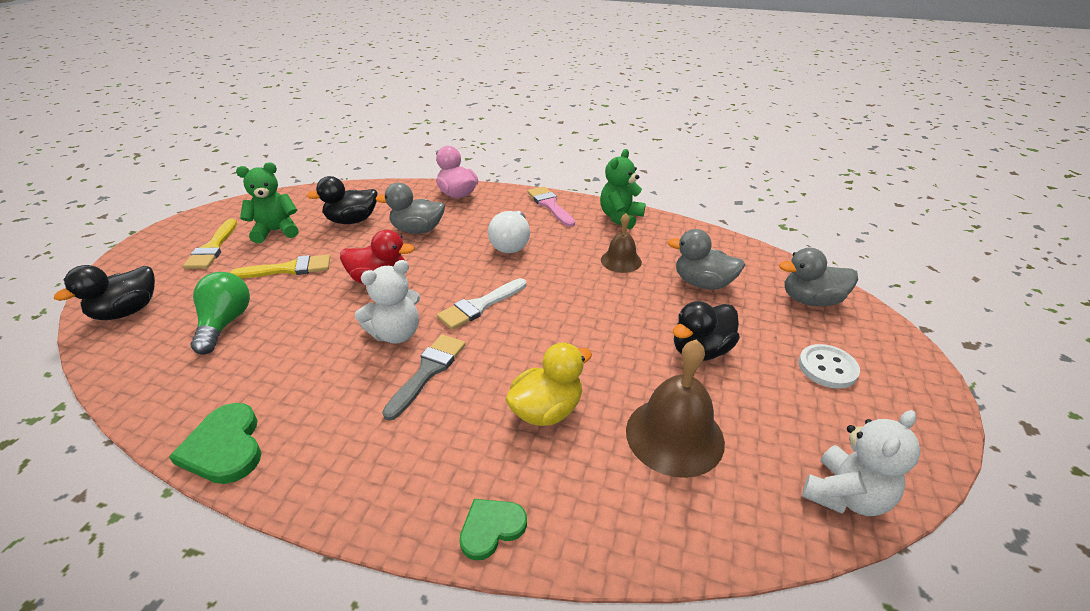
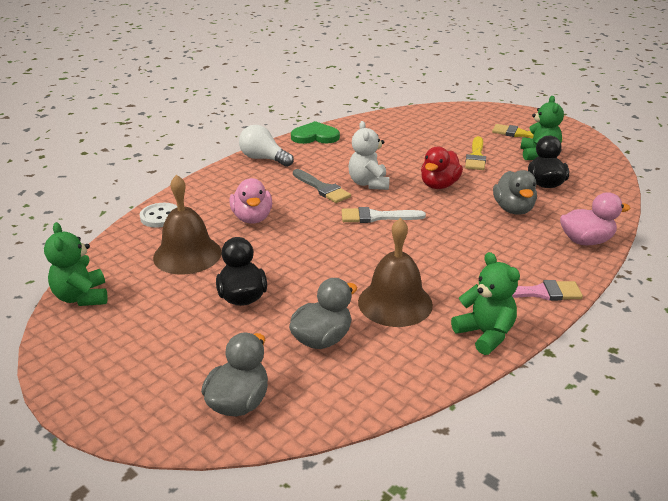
camera: 115 degrees right, 5 degrees down
black duck [54,265,155,320] -> none
green light bulb [191,272,250,355] -> none
grey duck [375,183,445,234] -> grey duck turned 150 degrees clockwise [493,170,537,215]
white brush [437,278,526,330] -> white brush turned 75 degrees counterclockwise [342,207,426,223]
green heart [459,499,527,560] -> none
white light bulb [488,211,530,253] -> white light bulb moved to [239,125,294,167]
yellow duck [505,343,592,426] -> pink duck [230,178,272,223]
brown bell [601,213,642,273] -> brown bell [358,218,433,327], size x1.67
white button [798,344,860,389] -> white button moved to [140,203,177,228]
white teddy bear [802,410,921,516] -> green teddy bear [44,222,108,306]

